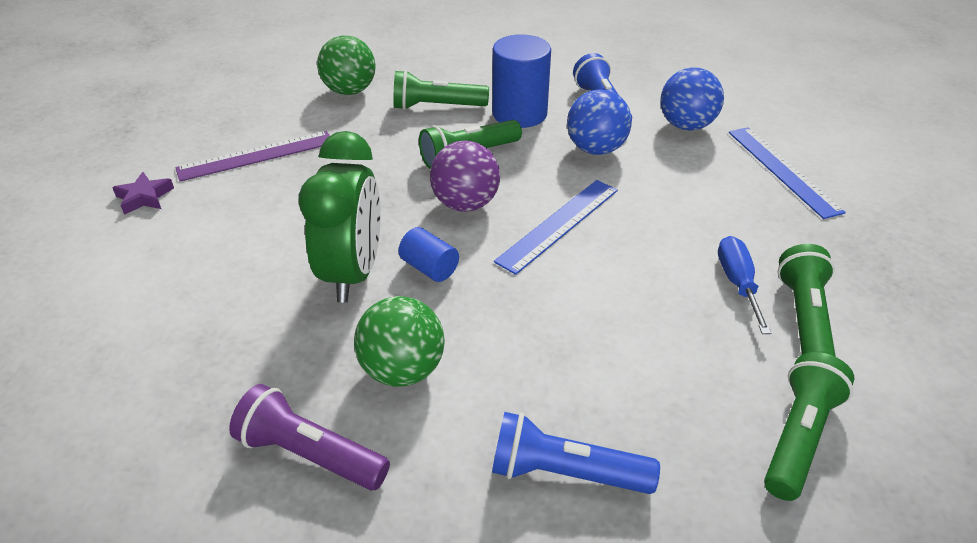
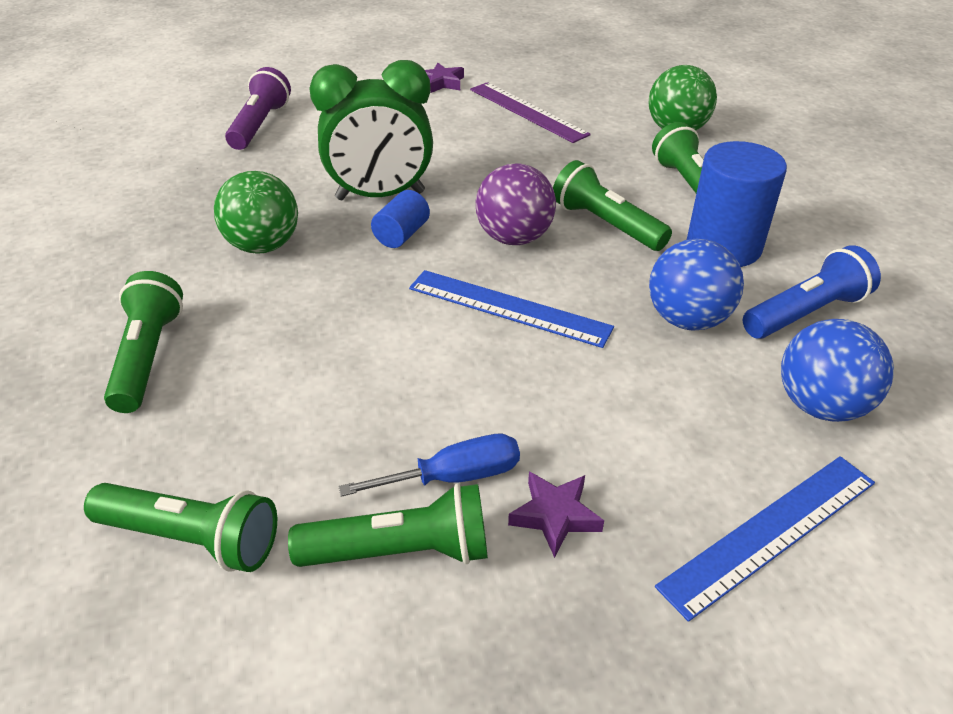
camera: 75 degrees right, 0 degrees up
purple flashlight [229,384,390,490] -> purple flashlight moved to [225,67,291,150]
blue flashlight [492,412,660,494] -> green flashlight [104,271,183,413]
none -> purple star [508,471,604,558]

